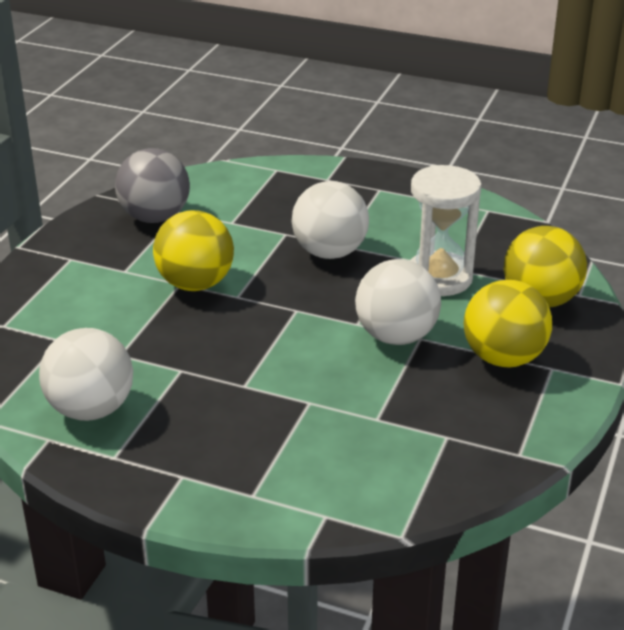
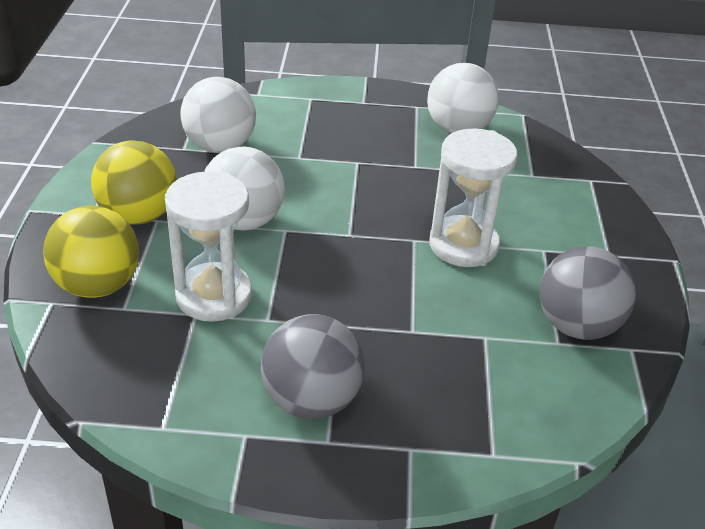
camera: 160 degrees right, 5 degrees up
yellow ball [153,210,234,291] -> white hourglass [429,129,517,267]
white ball [292,181,369,259] -> white ball moved to [180,77,256,153]
none -> grey ball [261,314,365,419]

